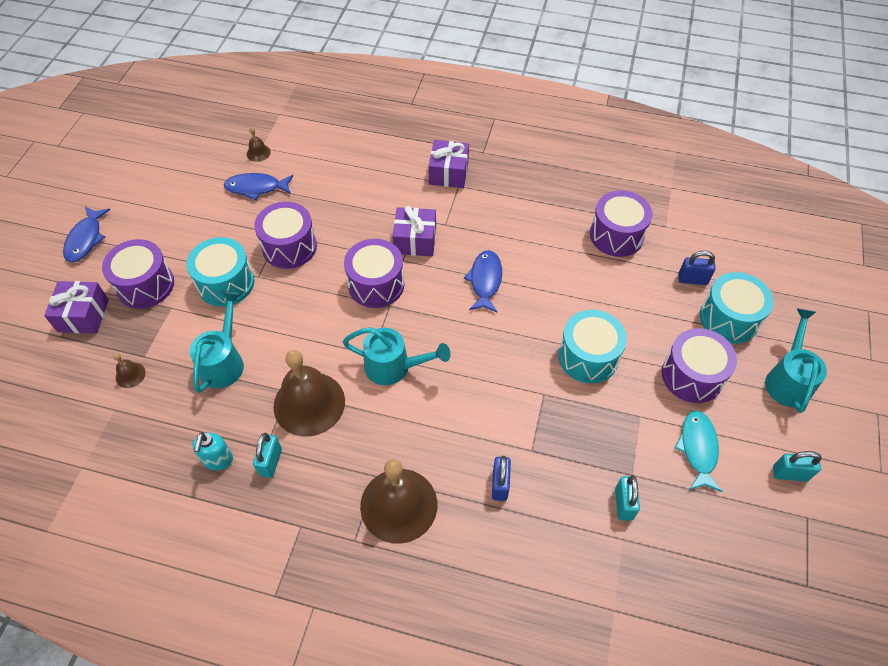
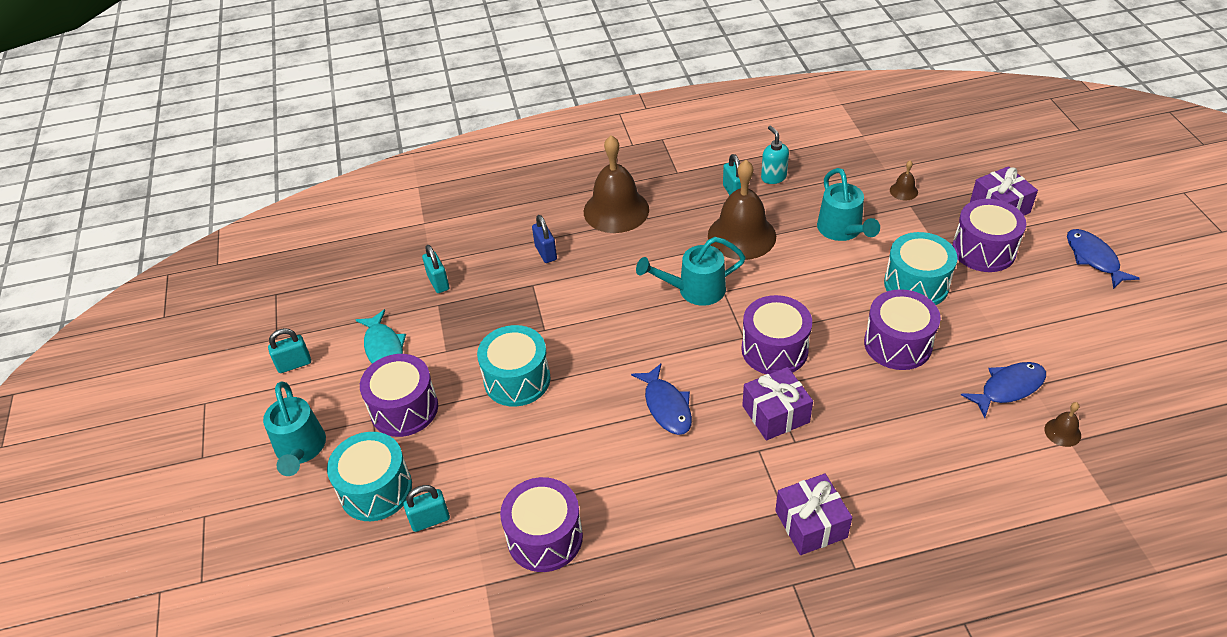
camera: 155 degrees right, 10 degrees down
blue padlock [678,251,715,285] -> turquoise padlock [403,485,450,532]

